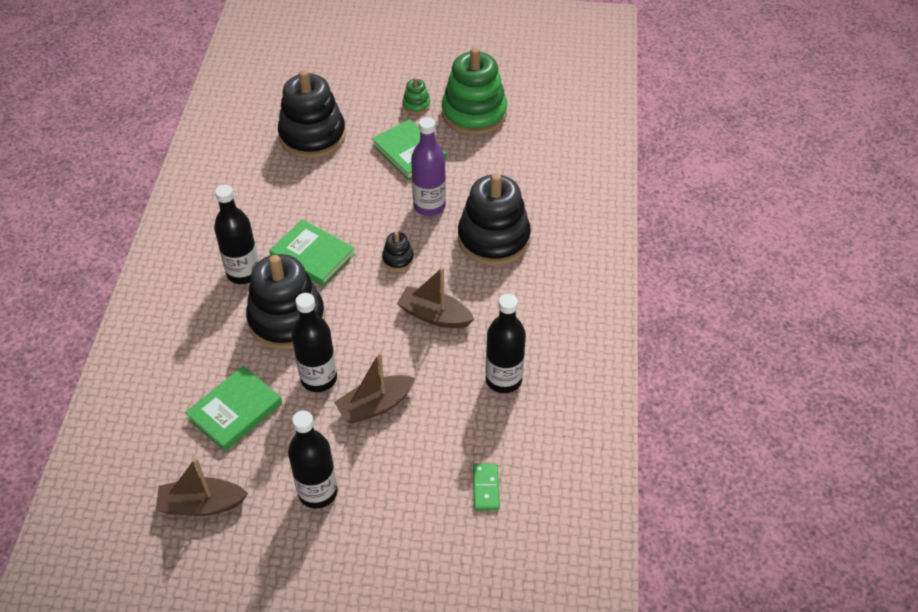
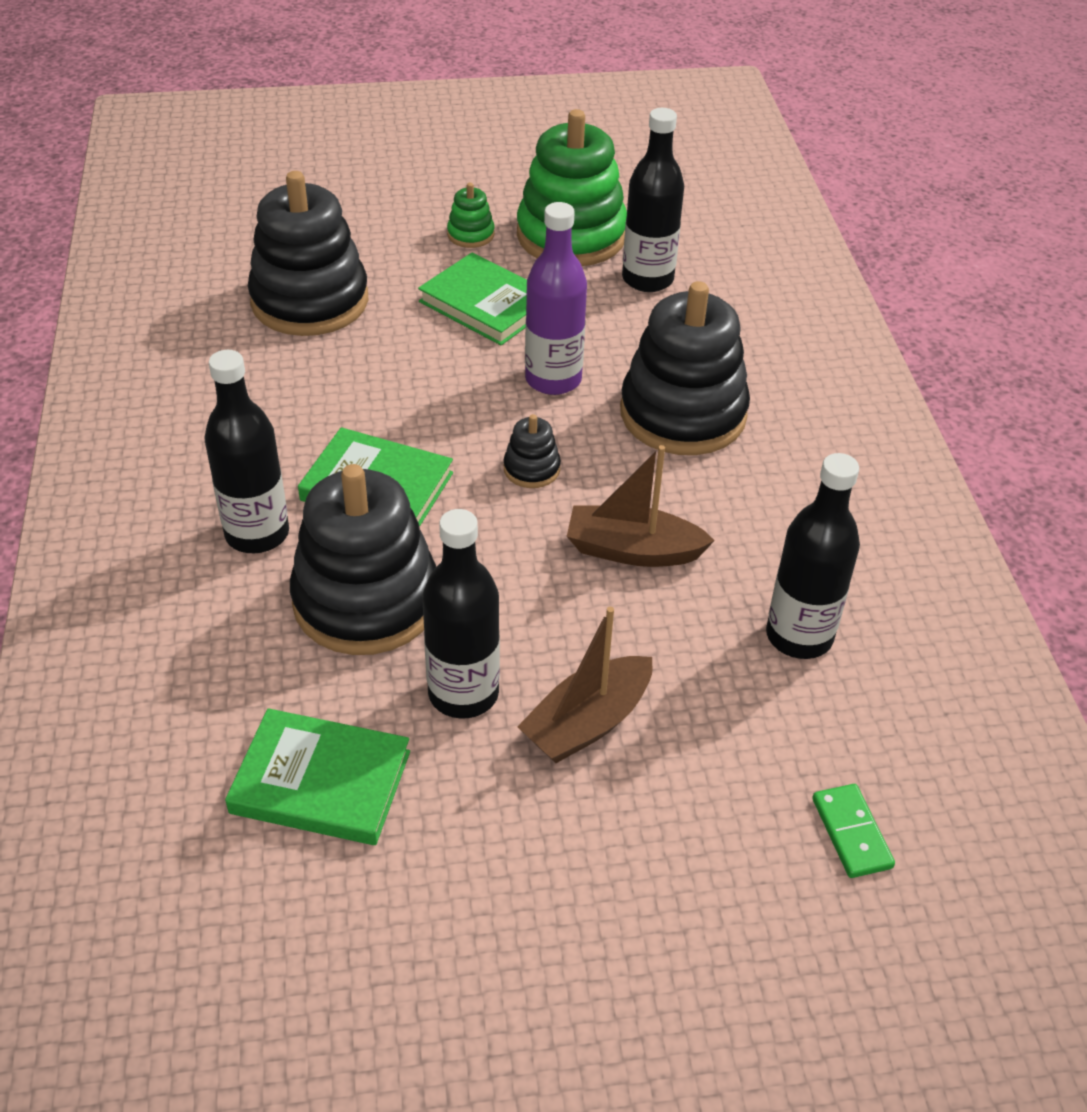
camera: 15 degrees left, 5 degrees down
brown boat [156,458,248,516] -> none
green book [185,366,282,452] -> green book turned 75 degrees clockwise [225,708,410,845]
black bottle [288,411,337,509] -> black bottle moved to [622,108,684,292]

